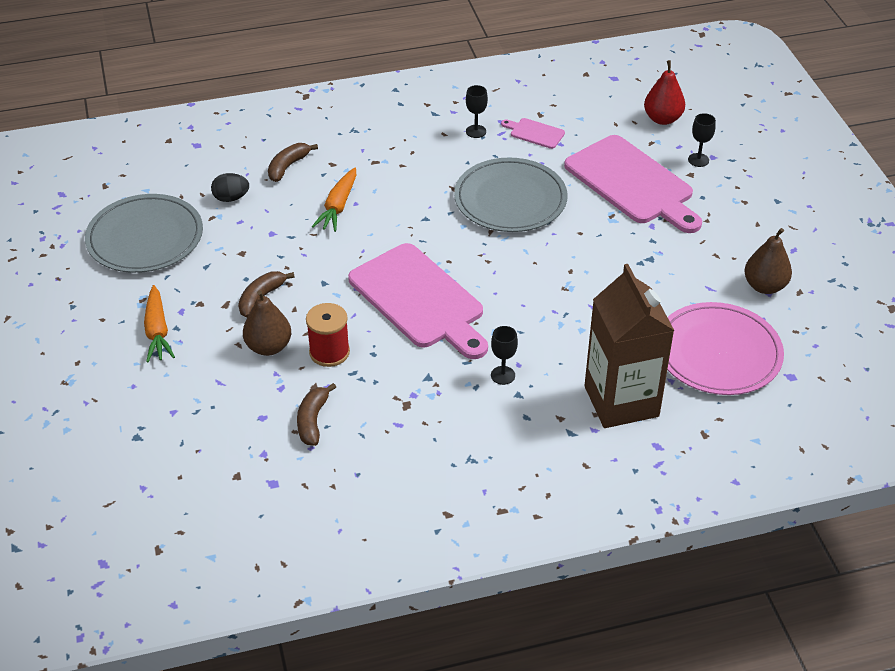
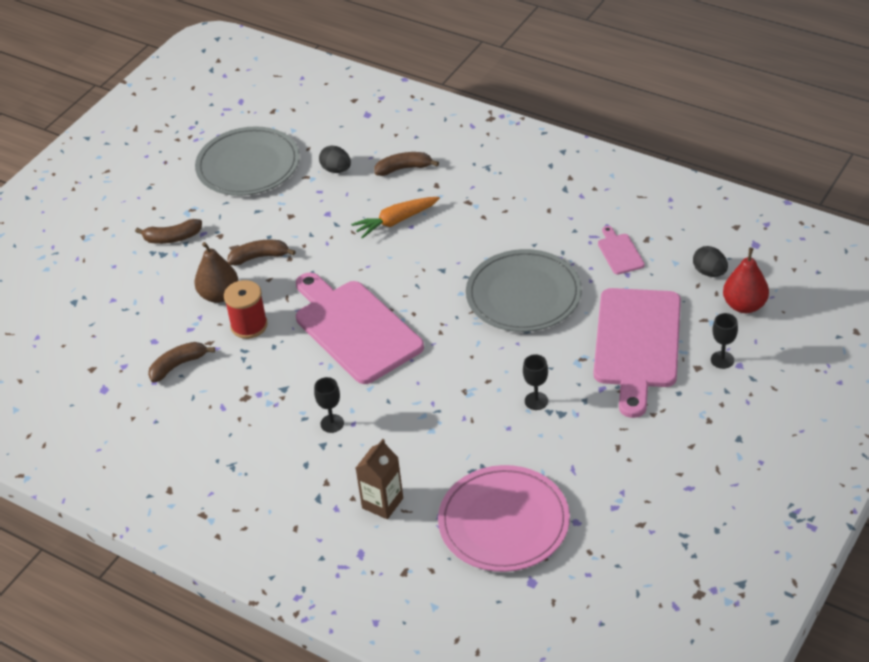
camera: 50 degrees right, 0 degrees up
orange carrot [144,285,175,362] -> brown banana [135,219,202,244]
pink cutting board [348,243,488,359] -> pink cutting board turned 135 degrees clockwise [296,272,424,384]
black goblet [466,85,488,138] -> black goblet moved to [523,354,548,410]
brown carton [584,264,675,428] -> brown carton [356,439,403,519], size x0.52
brown pear [744,228,792,294] -> none
none -> black egg [693,246,728,277]

